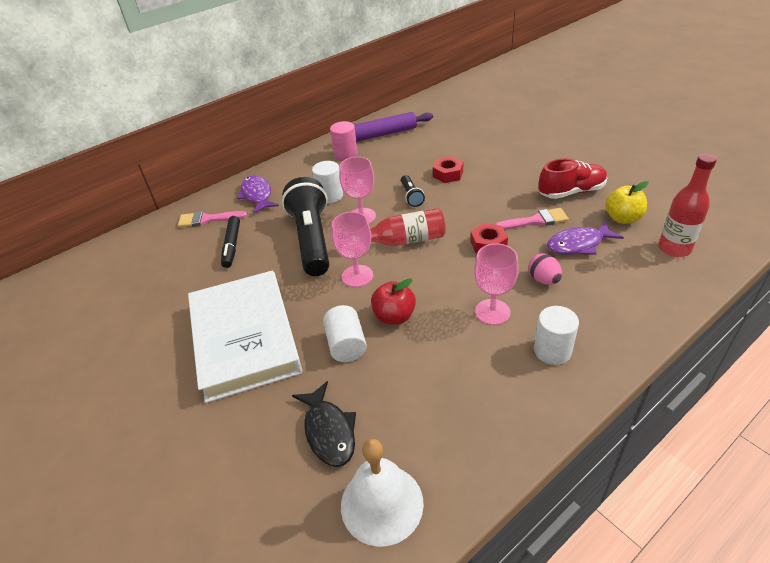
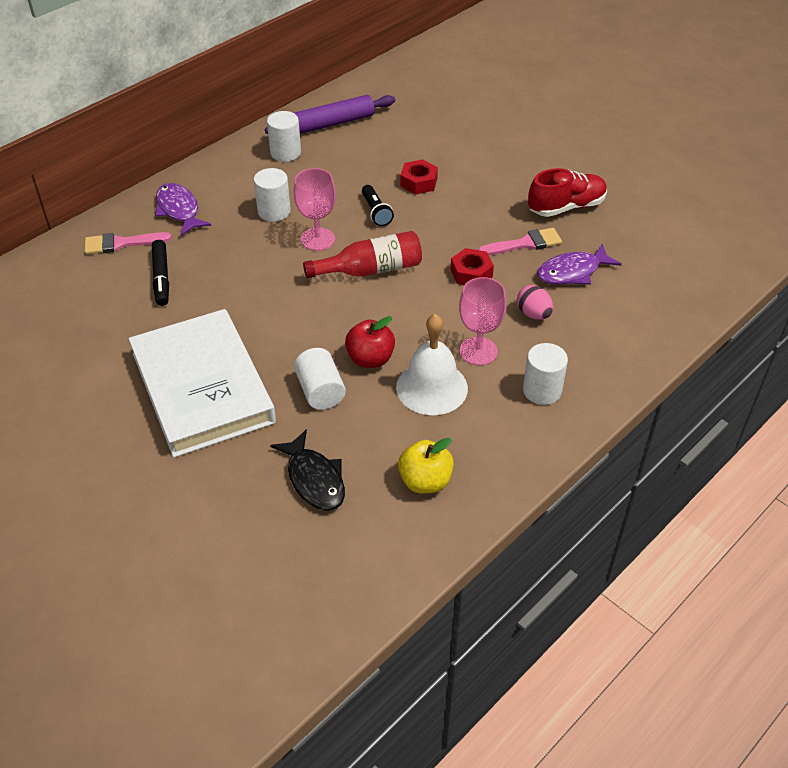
camera: 10 degrees left, 5 degrees up
black flashlight [282,177,329,276] -> none
pink cylinder [330,121,358,160] -> white cylinder [267,111,301,162]
pink goblet [331,212,373,287] -> none
white bell [341,439,424,547] -> white bell moved to [396,314,468,415]
yellow apple [605,181,649,224] -> yellow apple moved to [398,438,454,494]
red bottle [658,153,717,257] -> none

